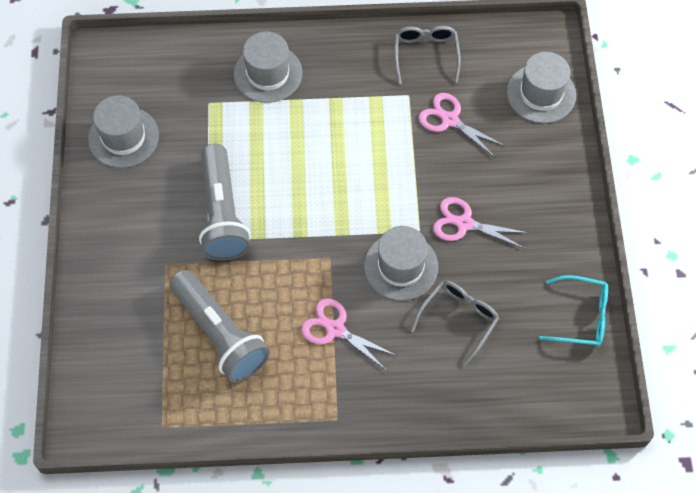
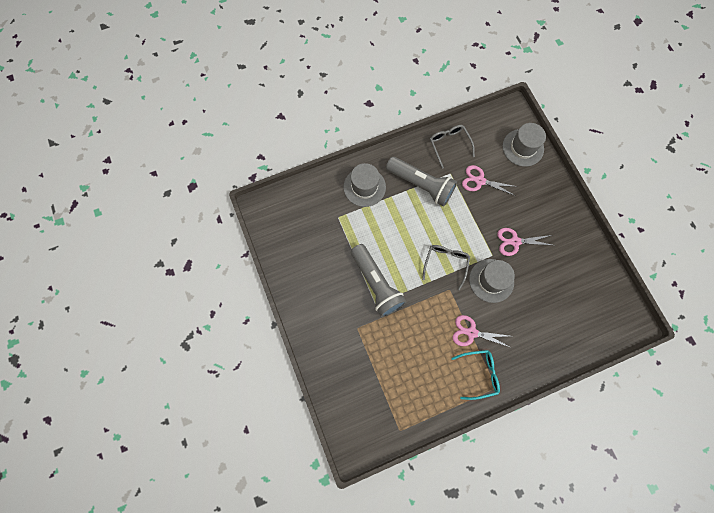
camera: 20 degrees left, 10 degrees up
grey hat [88,95,159,168] -> none
grey flashlight [170,270,270,382] -> grey flashlight moved to [386,157,457,207]
grey glasses [410,280,499,367] -> grey glasses moved to [422,245,470,290]
turquoise glasses [539,275,608,346] -> turquoise glasses moved to [451,350,500,400]

